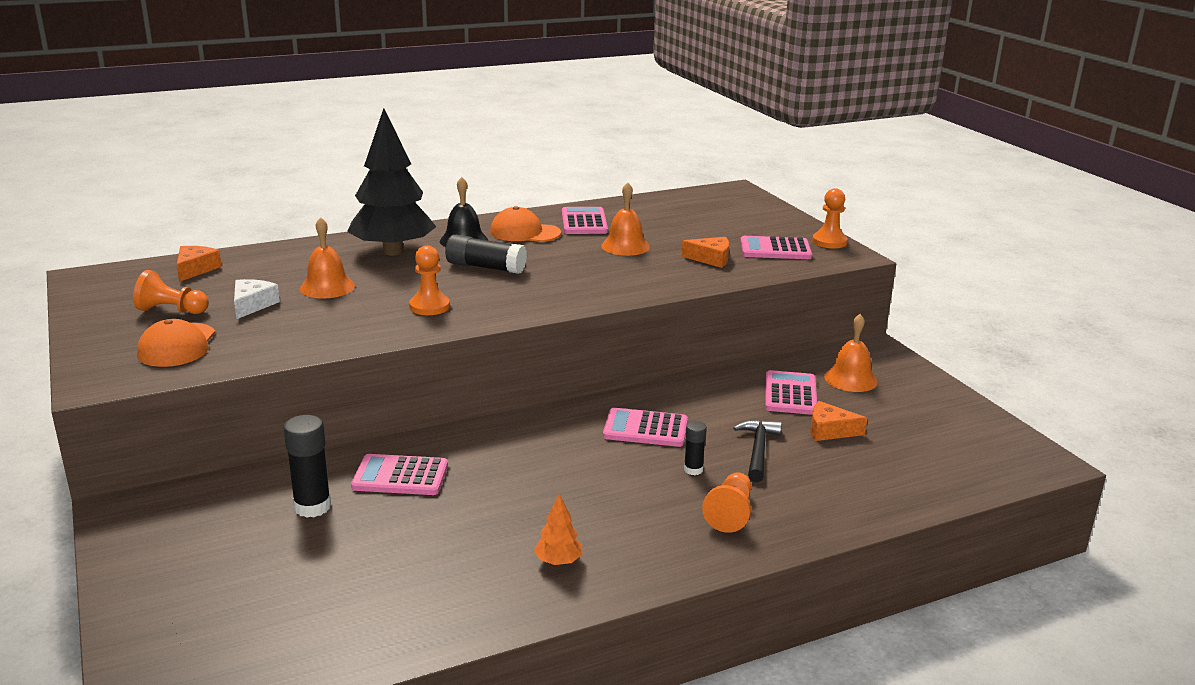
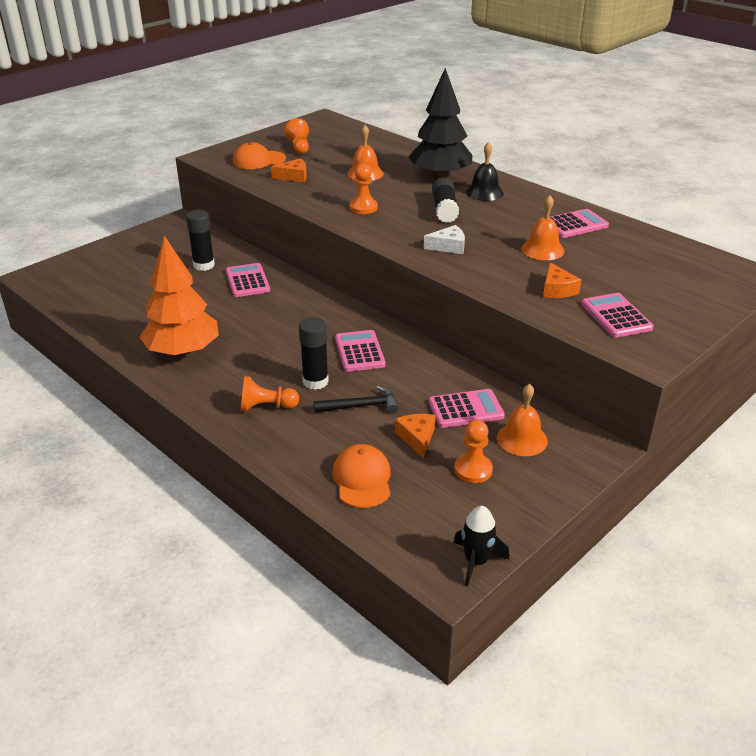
camera: 70 degrees right, 10 degrees up
orange cheese [177,246,222,282] -> orange cheese moved to [271,158,307,182]
white cheese [234,279,280,319] -> white cheese moved to [424,225,465,254]
orange cap [490,206,561,242] -> orange cap moved to [332,444,391,508]
orange tree [534,494,582,565] -> orange tree [140,236,219,357], size x2.47
black glue stick [684,421,707,475] -> black glue stick [299,317,329,390], size x1.76
orange pawn [812,188,848,248] -> orange pawn moved to [454,420,493,483]
none -> black rocket [453,506,509,586]

